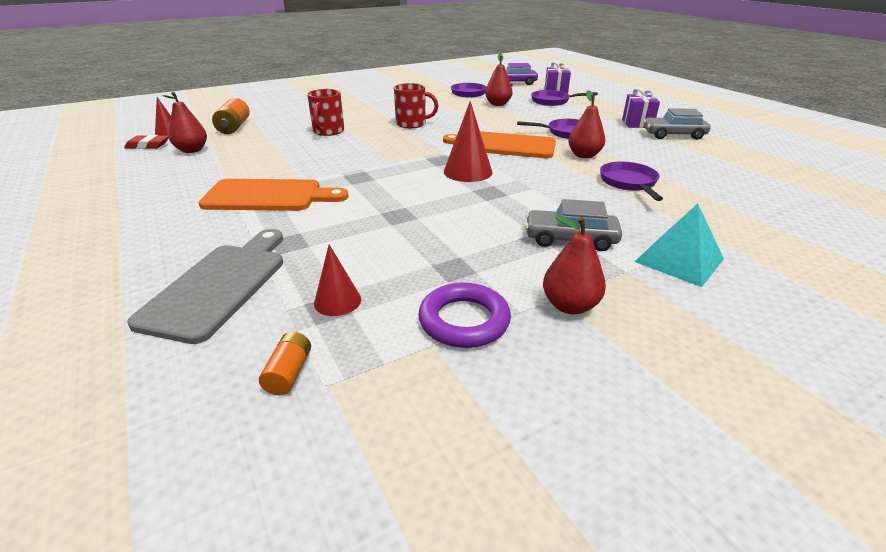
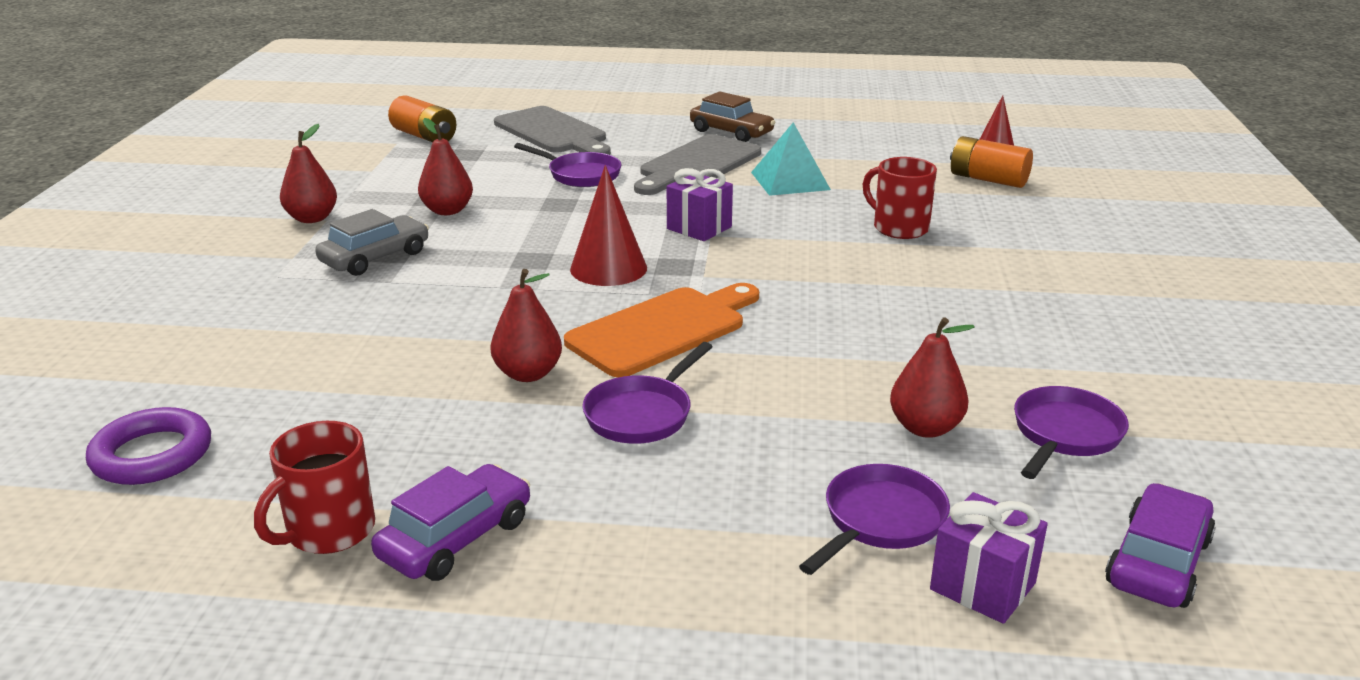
camera: 125 degrees right, 5 degrees down
red eraser [124,135,169,149] -> none
red pear [162,92,207,153] -> red pear moved to [418,118,473,215]
orange cutting board [198,179,349,211] -> grey cutting board [634,134,761,195]
orange battery [259,332,311,396] -> orange battery [388,95,457,142], size x1.71
red cone [314,244,361,316] -> none
red mug [394,83,438,128] -> red mug moved to [254,421,375,554]
purple ring [418,283,511,348] -> purple ring moved to [86,407,211,485]
purple pan [600,161,663,201] -> purple pan moved to [514,143,621,187]
purple gift [622,87,660,128] -> purple gift moved to [667,168,733,241]
turquoise pyramid [635,203,724,287] -> turquoise pyramid moved to [751,122,831,196]
grey car [643,108,711,140] -> purple car [371,464,530,581]
none -> brown car [690,91,775,142]

